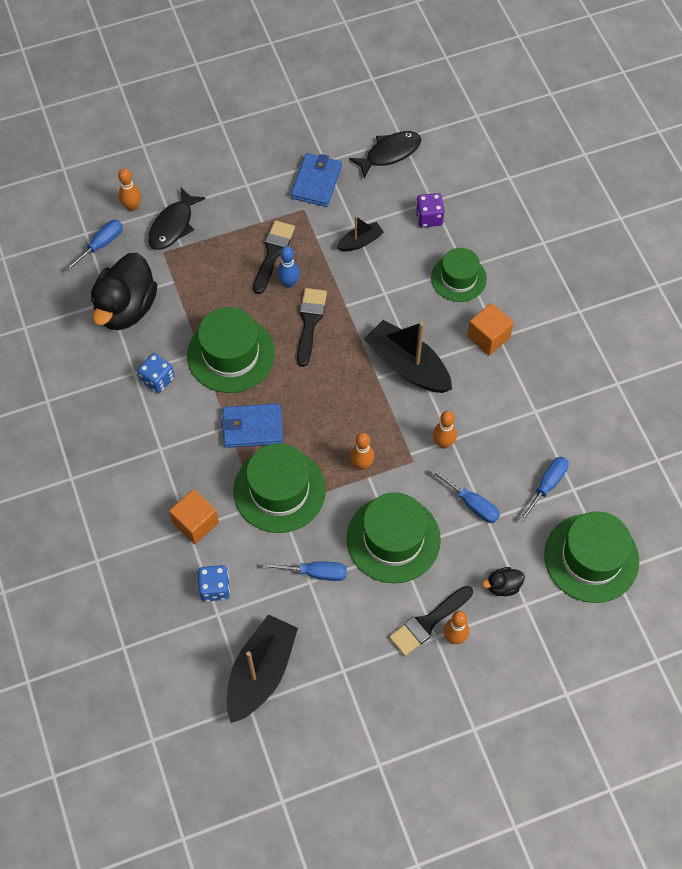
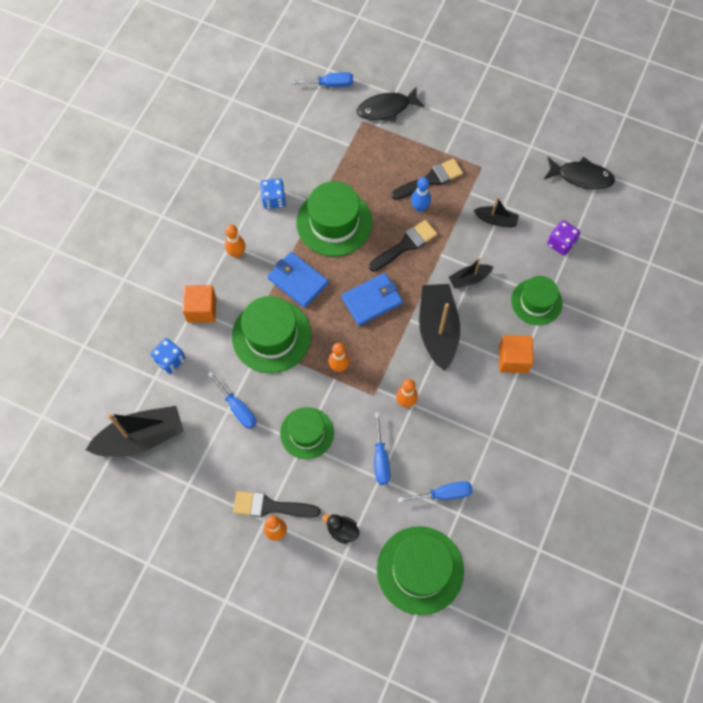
camera: 45 degrees right, 5 degrees up
black duck [91,253,157,330] -> none
orange bowling pin [118,168,141,211] -> orange bowling pin moved to [225,225,246,258]
blue wallet [291,153,342,207] -> blue wallet moved to [341,273,403,326]
green hat [347,492,441,584] -> green hat [280,407,334,459], size x0.65
none -> black boat [449,257,493,288]

